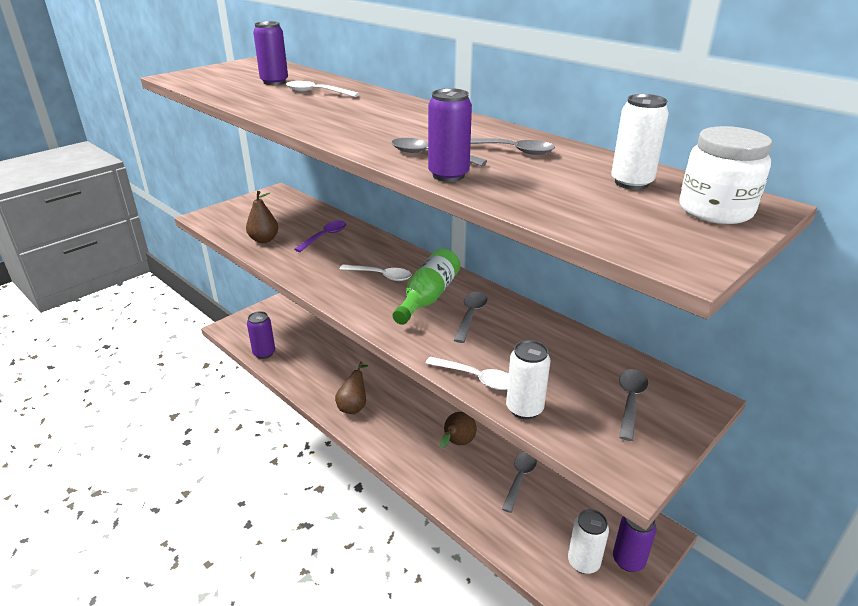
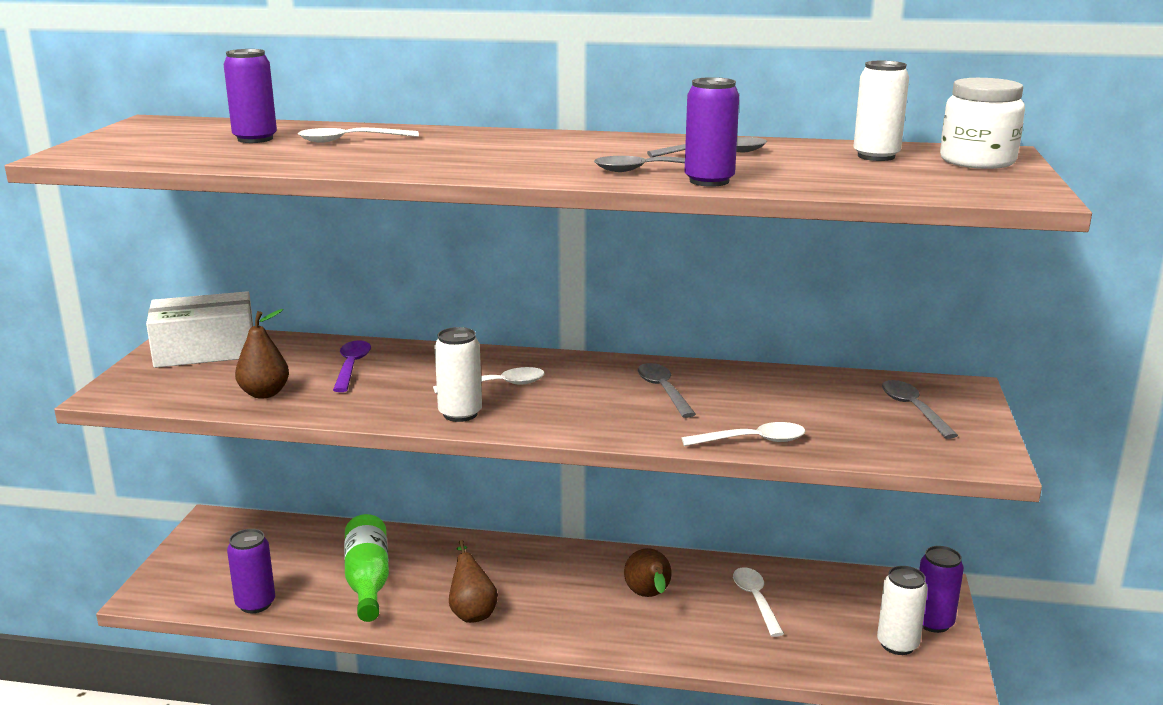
camera: 35 degrees left, 10 degrees down
green bottle [393,248,460,325] -> green bottle moved to [344,514,389,622]
grey spoon [502,452,537,513] -> white spoon [733,567,784,637]
white can [506,340,550,419] -> white can moved to [435,327,482,422]
none -> white box [146,291,253,368]

